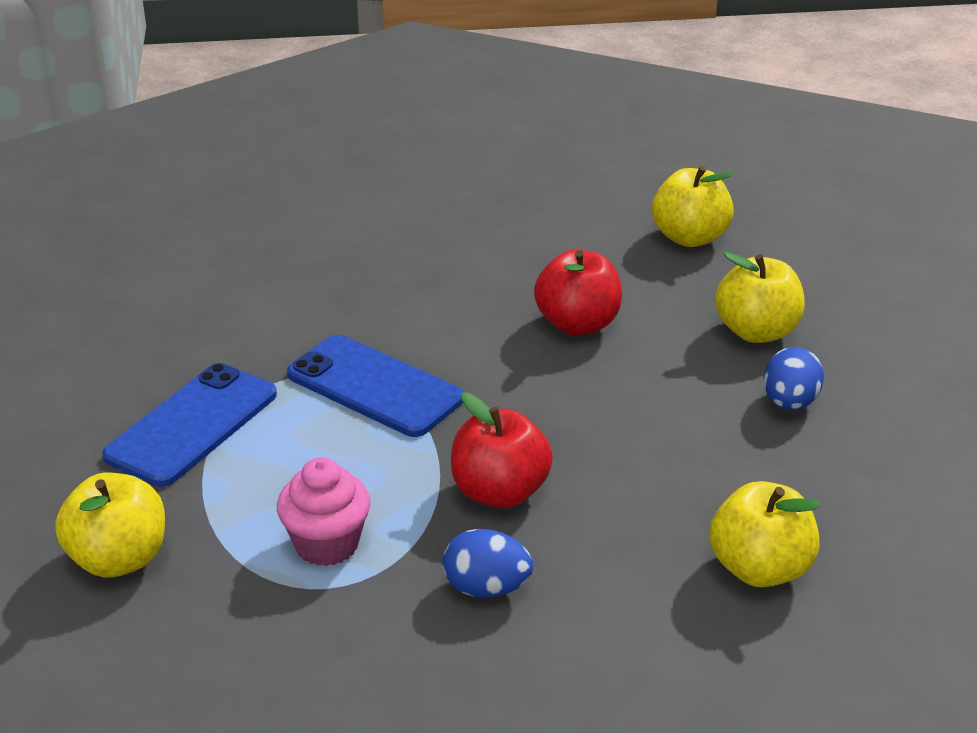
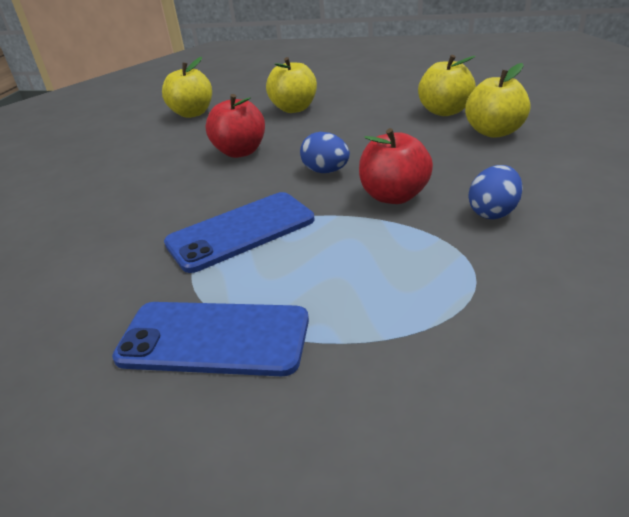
camera: 65 degrees left, 0 degrees up
yellow apple [55,473,165,578] -> yellow apple moved to [418,55,476,116]
blue phone [102,363,277,487] -> blue phone turned 45 degrees counterclockwise [112,302,309,376]
pink cupcake [277,457,371,566] -> none
blue egg [764,347,824,410] -> blue egg moved to [300,132,350,173]

